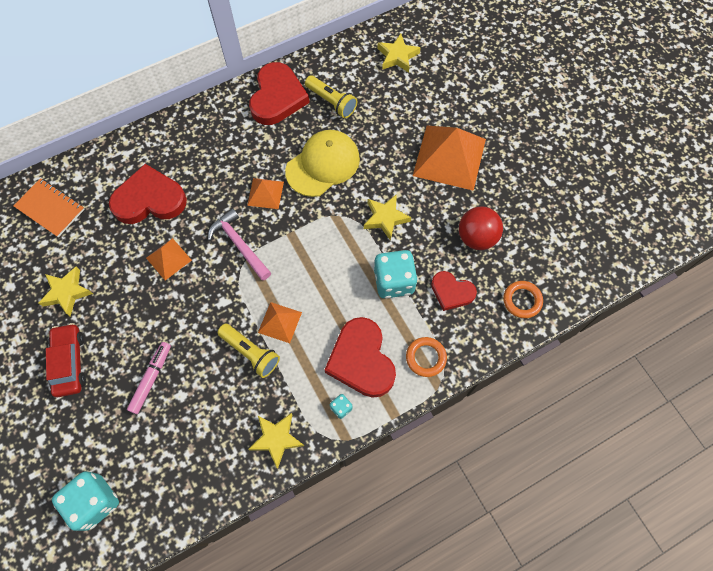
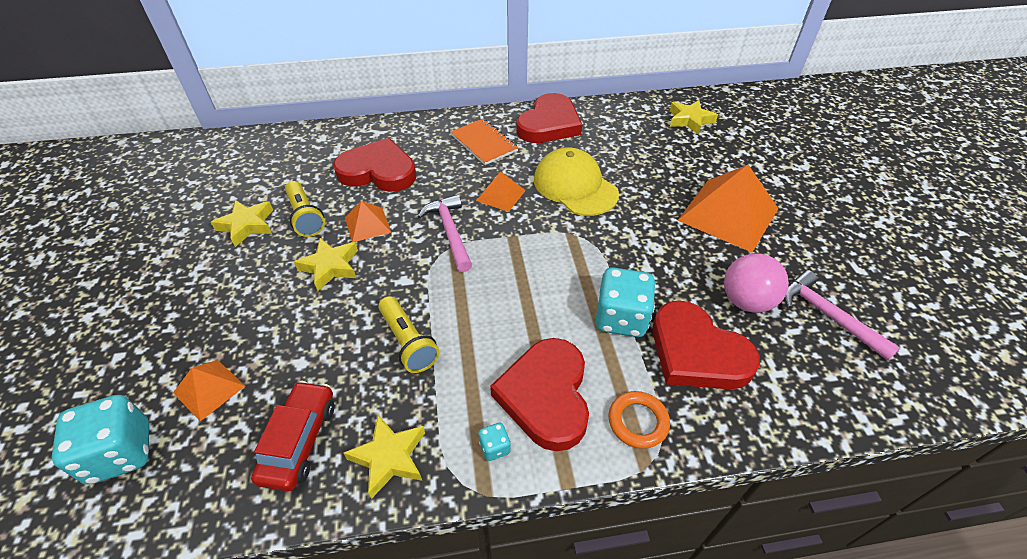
camera: 20 degrees right, 20 degrees down
orange notebook [13,178,85,237] -> orange notebook moved to [451,119,519,165]
red car [46,323,86,397] -> red car moved to [251,381,334,491]
pink marker [127,342,171,414] -> none
orange pyramid [258,302,302,343] -> orange pyramid moved to [173,360,245,421]
yellow cap [285,130,360,197] -> yellow cap turned 105 degrees counterclockwise [534,148,619,216]
yellow flashlight [305,75,357,118] -> yellow flashlight moved to [285,181,325,237]
yellow star [364,194,411,241] -> yellow star moved to [294,238,358,291]
red heart [431,271,477,311] -> red heart [652,300,760,389], size x1.69
red ball [459,206,503,250] -> pink ball [724,254,789,313]
orange ring [503,281,543,318] -> none
none -> pink hammer [784,270,900,361]

